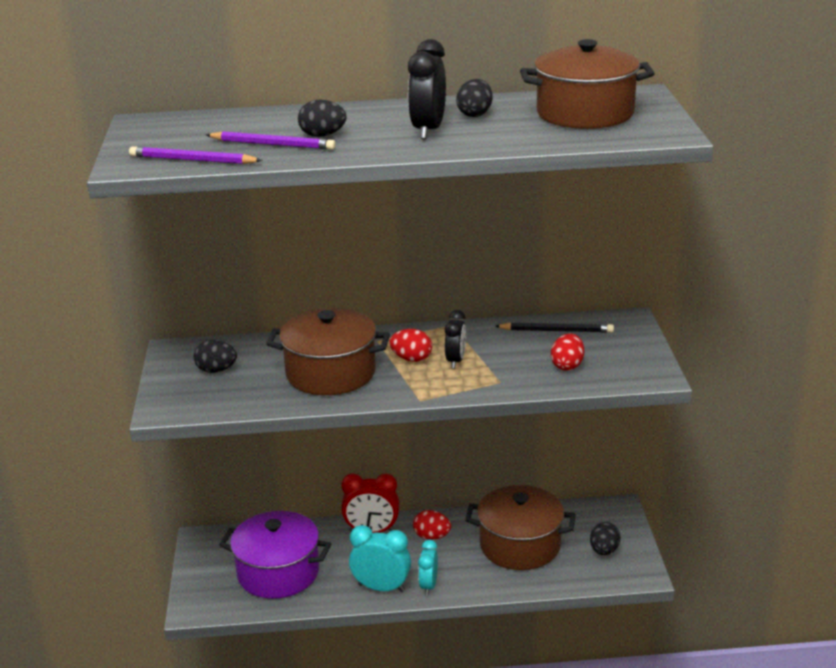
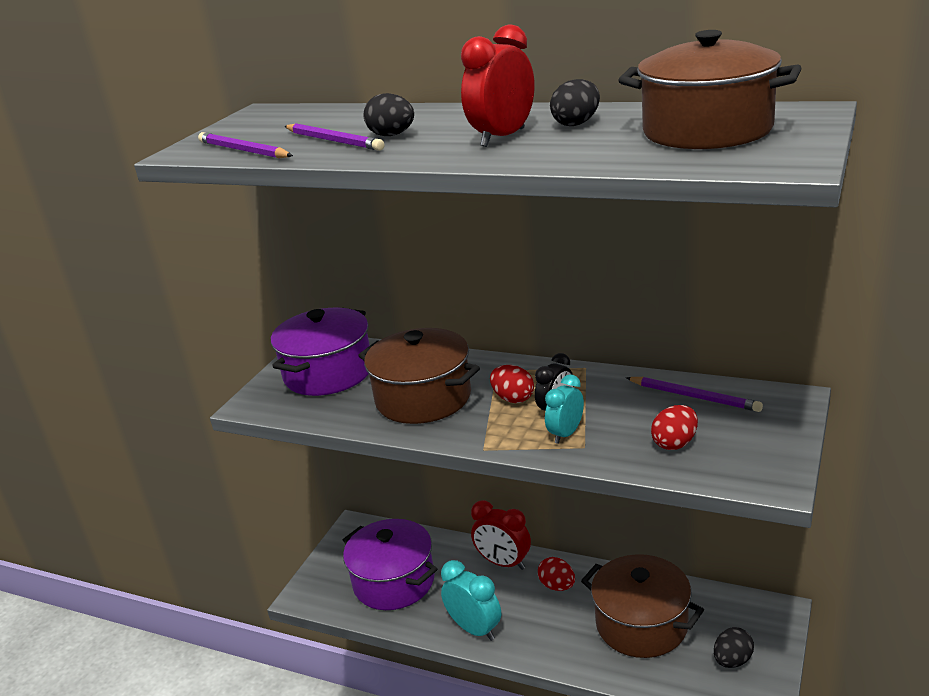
camera: 30 degrees right, 0 degrees up
black egg [194,340,237,373] -> purple pot [271,308,370,396]
black clock [408,39,446,139] -> red clock [461,24,535,147]
turquoise clock [418,540,438,596] -> turquoise clock moved to [545,375,584,444]
black pencil [495,322,614,333] -> purple pencil [626,377,763,412]

